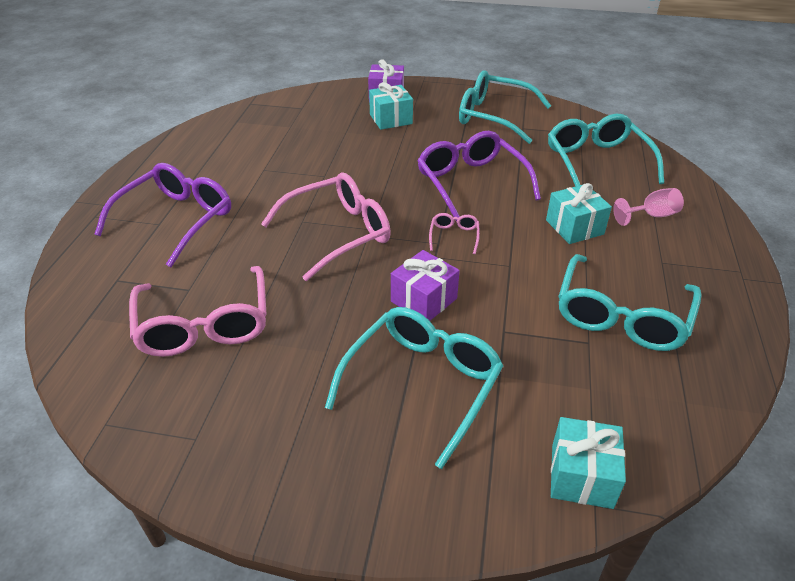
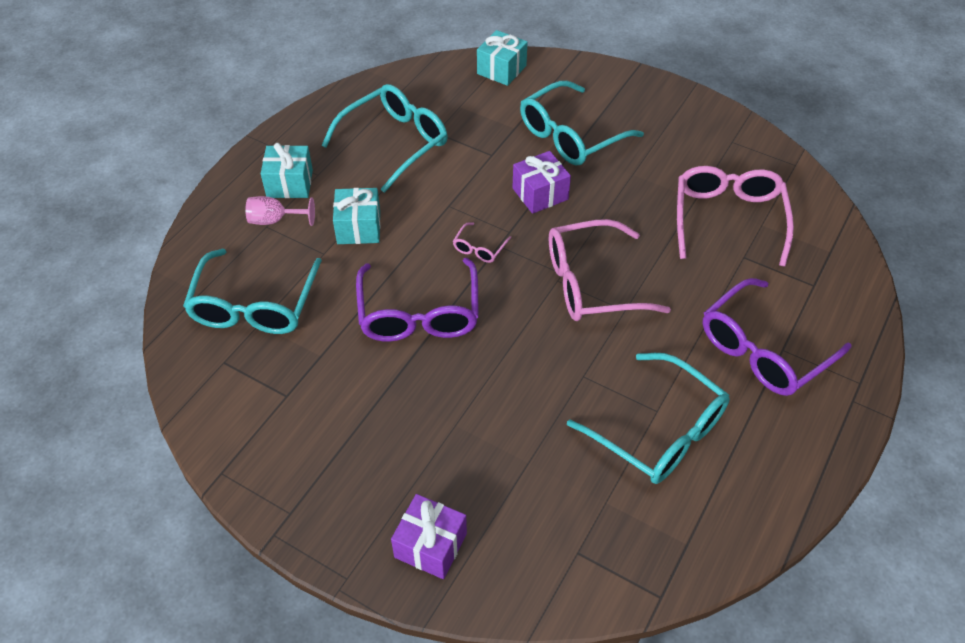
camera: 160 degrees left, 10 degrees up
turquoise gift [369,82,413,130] -> turquoise gift moved to [261,143,313,198]
turquoise glasses [459,70,551,144] -> turquoise glasses moved to [567,353,730,484]

